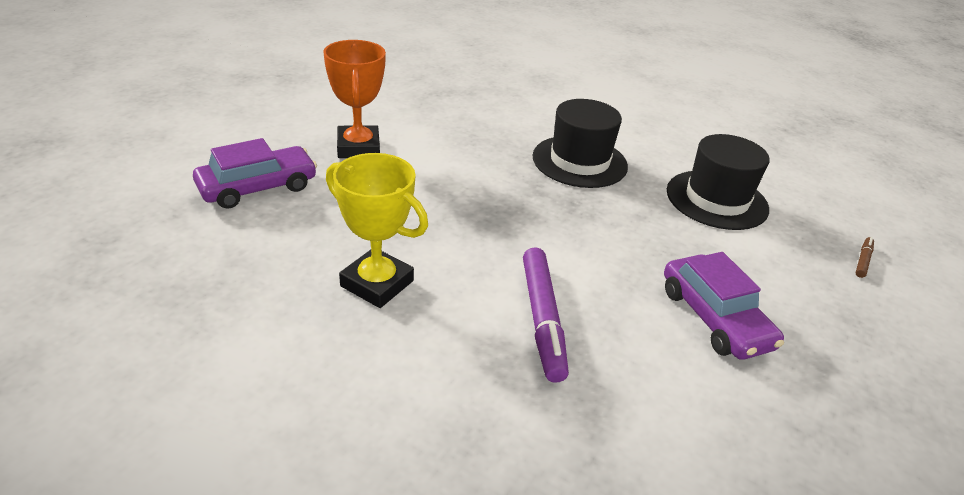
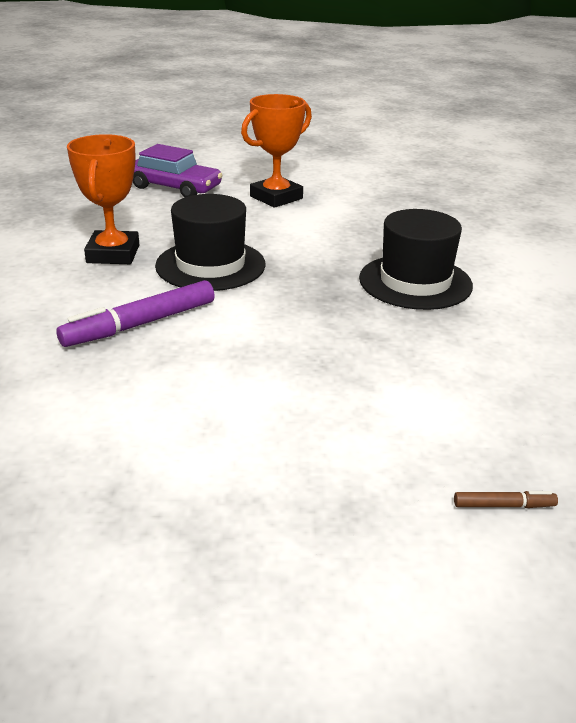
camera: 60 degrees right, 5 degrees down
yellow trophy [326,153,428,308] -> orange trophy [67,134,139,264]
purple car [664,252,784,360] -> none
black hat [667,134,769,230] -> black hat moved to [155,194,265,291]

